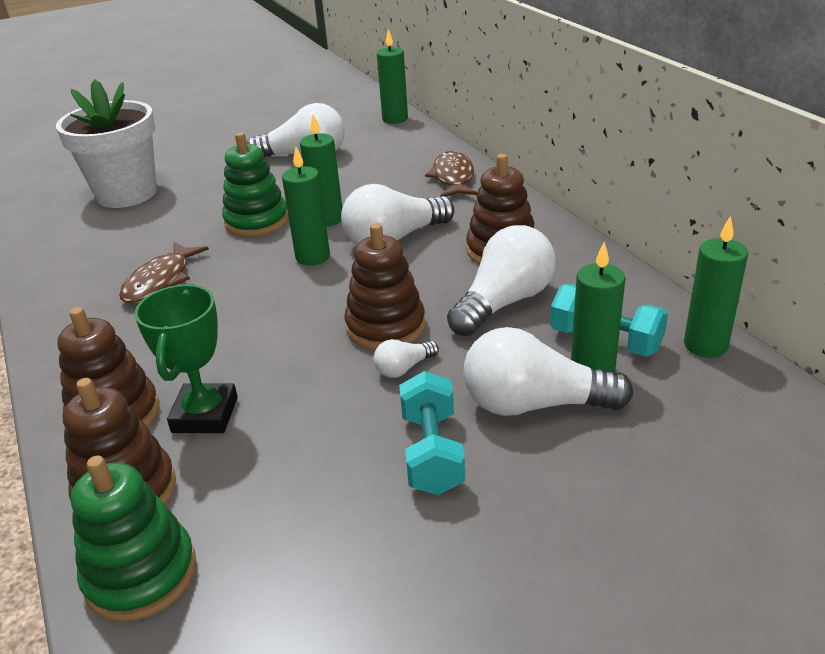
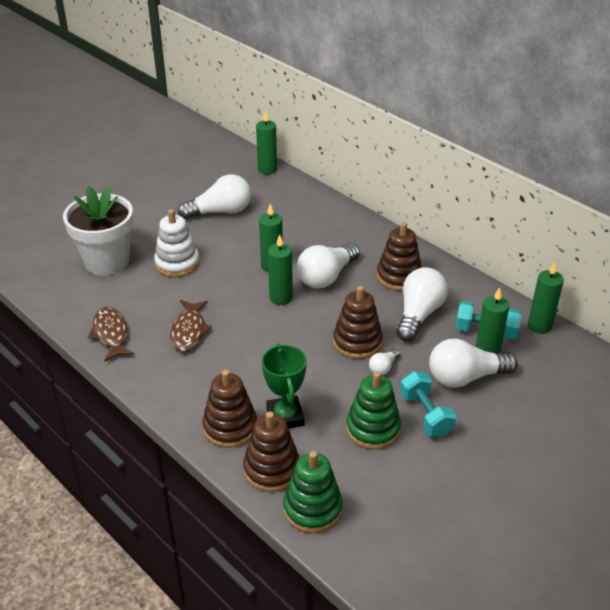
camera: 20 degrees left, 5 degrees up
green stacking toy [222,132,288,237] -> green stacking toy moved to [346,371,401,450]
brown fish [425,151,477,197] -> brown fish moved to [88,307,134,362]
none -> white stacking toy [154,209,199,277]

